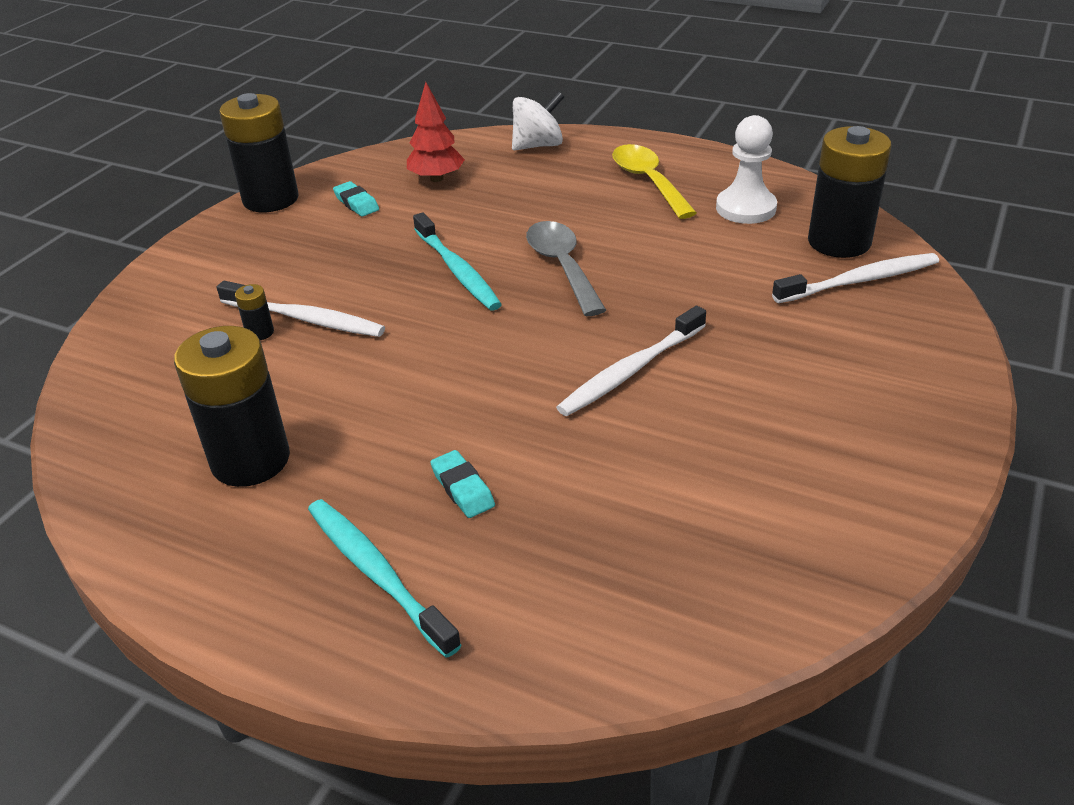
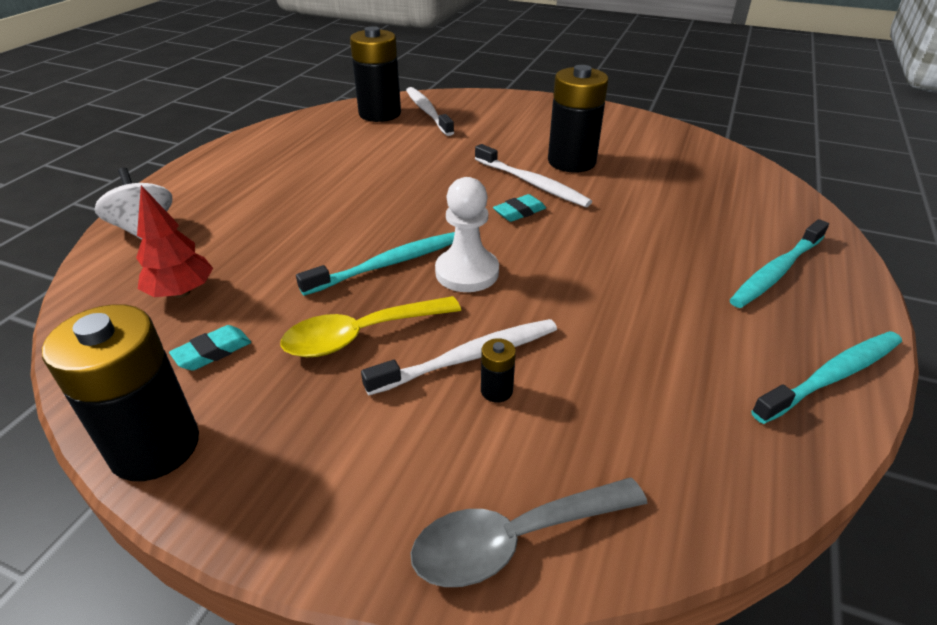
camera: 95 degrees left, 0 degrees up
black battery [174,326,290,487] -> black battery moved to [548,65,609,173]
white toothbrush [217,281,385,337] -> white toothbrush turned 45 degrees clockwise [361,319,557,395]
turquoise eraser [430,450,495,518] -> turquoise eraser moved to [493,194,546,222]
grey spoon [526,221,606,316] -> grey spoon moved to [410,478,648,587]
yellow spoon [612,144,697,219] -> yellow spoon moved to [281,296,461,357]
white pawn [716,115,777,224] -> white pawn moved to [435,177,499,292]
none -> turquoise toothbrush [751,331,902,424]

